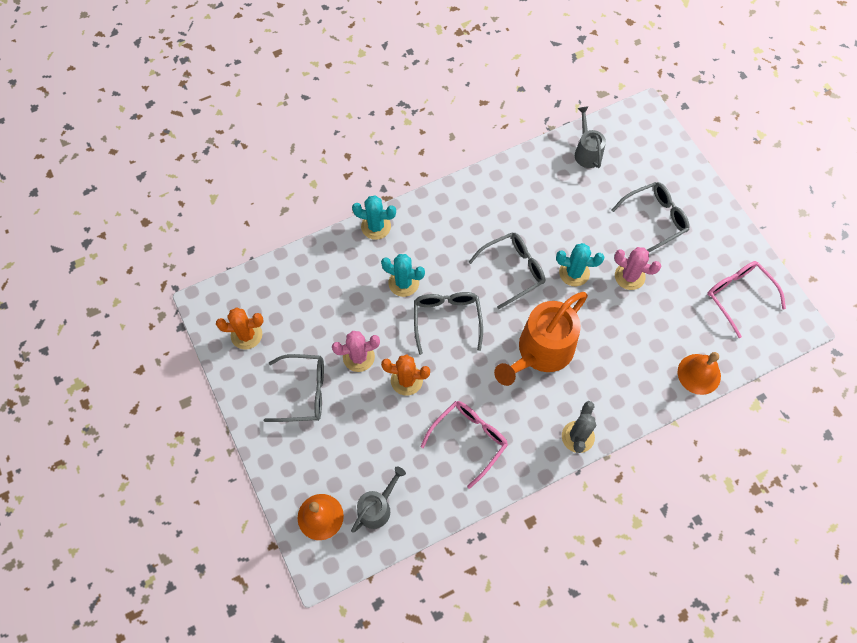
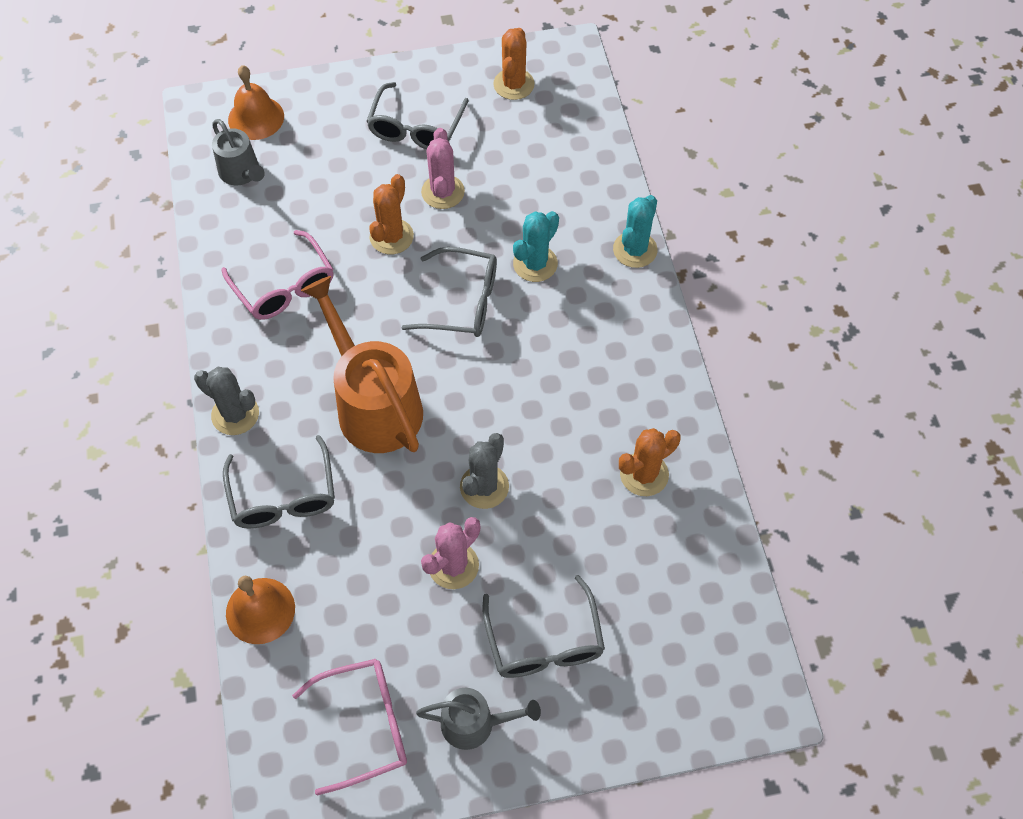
camera: 105 degrees right, 5 degrees down
grey glasses [468,232,545,309] -> grey glasses moved to [223,435,335,529]
turquoise cactus [556,243,604,286] -> grey cactus [460,433,509,509]
grey watering can [575,106,606,168] -> grey watering can moved to [416,688,541,750]
none -> orange cactus [619,428,681,496]

